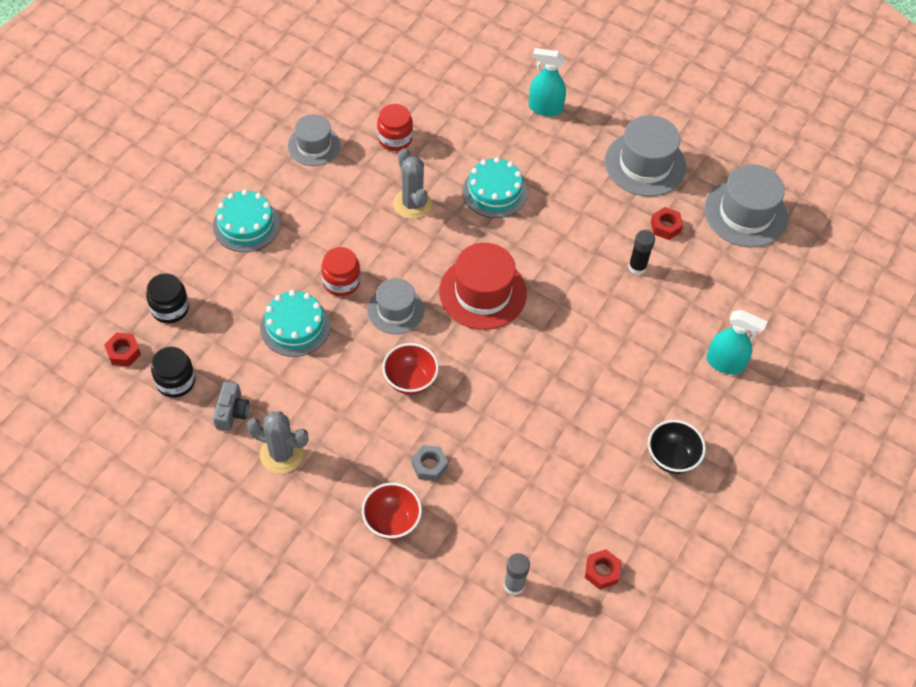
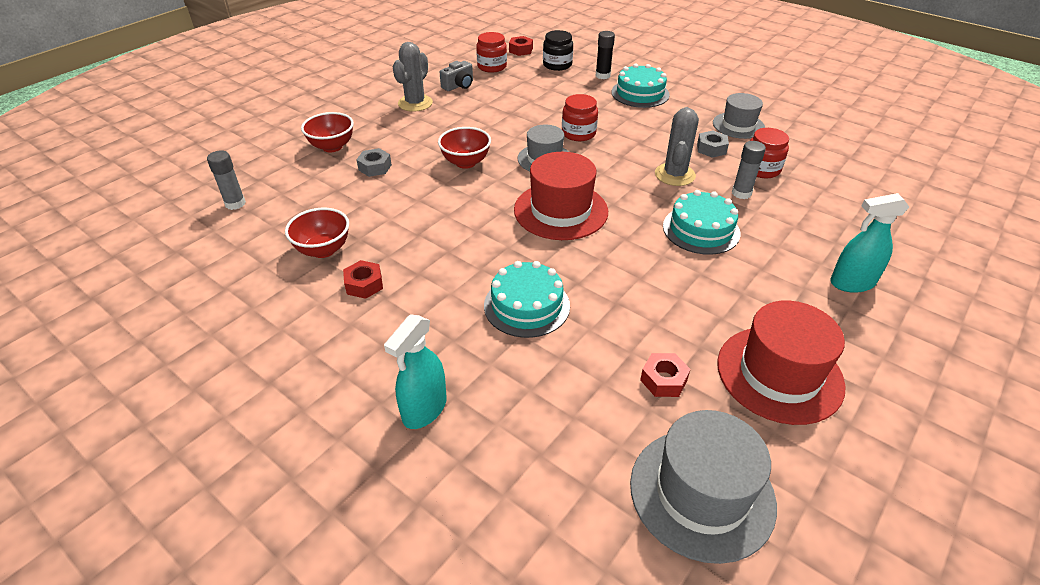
camera: 100 degrees right, 15 degrees down
black jar [151,347,195,398] -> red jar [476,32,507,73]
grey camera [213,382,249,431] -> grey camera turned 60 degrees counterclockwise [440,61,473,91]
turquoise cake [260,290,331,357] -> turquoise cake moved to [484,261,570,338]
grey cactus [393,148,432,219] -> grey cactus turned 60 degrees counterclockwise [655,107,699,186]
turquoise spray bottle [529,48,566,117] -> turquoise spray bottle turned 120 degrees counterclockwise [830,193,909,293]
red nut [585,549,621,590] -> red nut moved to [343,260,383,299]
grey hat [605,115,686,197] -> red hat [717,301,846,425]
black glue stick [628,230,655,275] -> black glue stick moved to [596,31,615,79]
black bowl [648,420,706,474] -> none
none -> red bowl [285,208,349,258]
none -> grey nut [697,130,729,158]
none -> grey glue stick [732,141,766,199]

